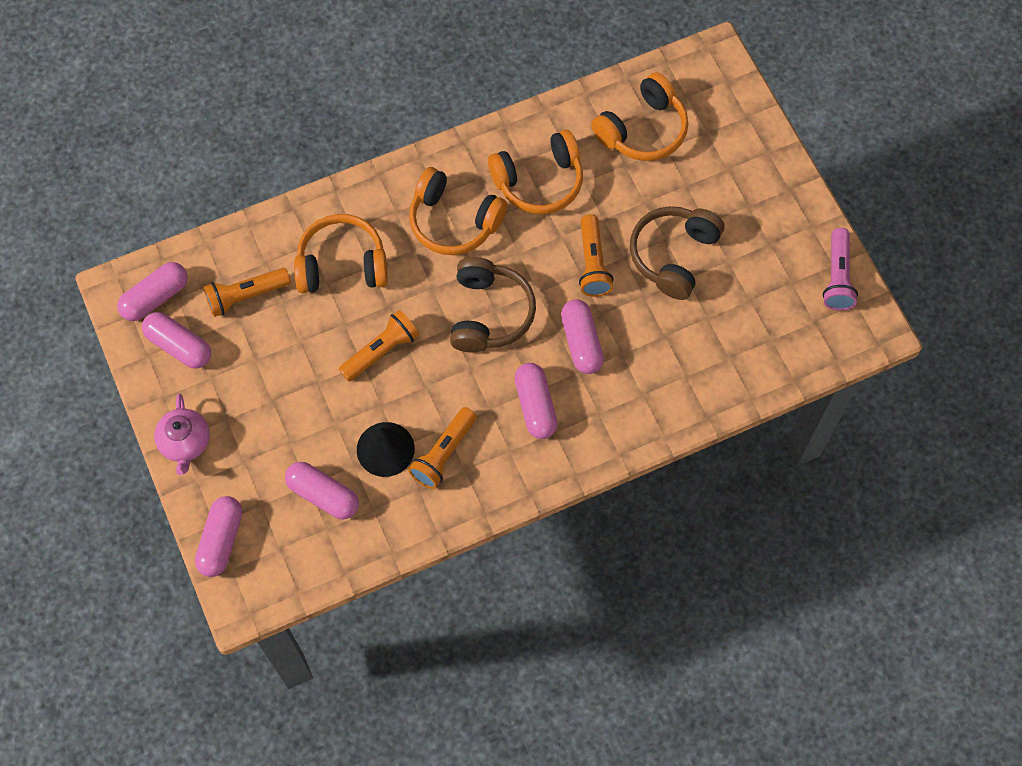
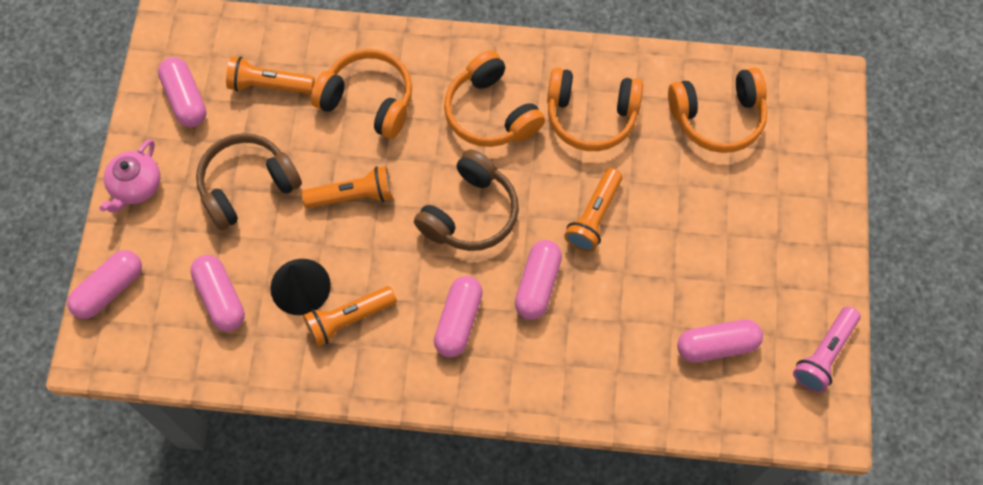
camera: 30 degrees right, 0 degrees up
pink capsule [117,262,188,321] -> pink capsule moved to [677,319,763,362]
brown headphones [630,206,724,300] -> brown headphones moved to [196,133,302,230]

